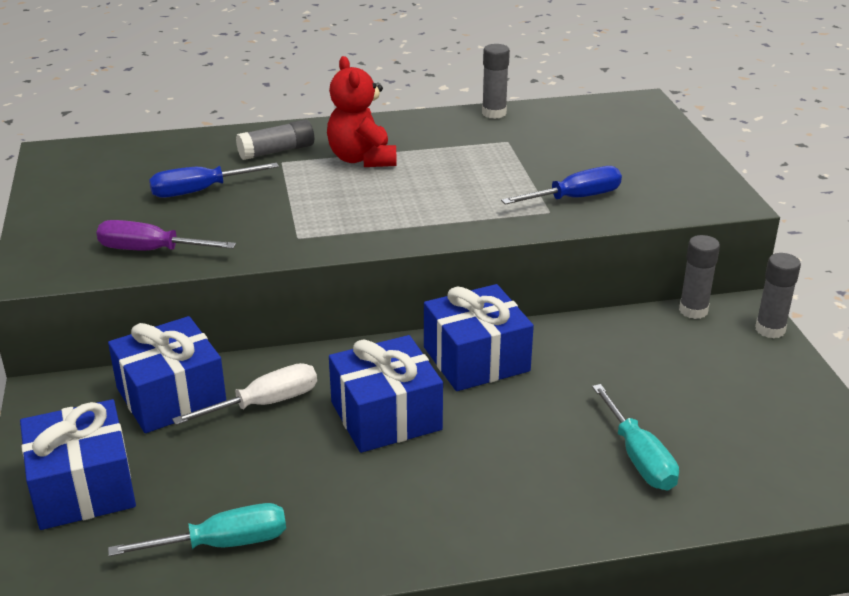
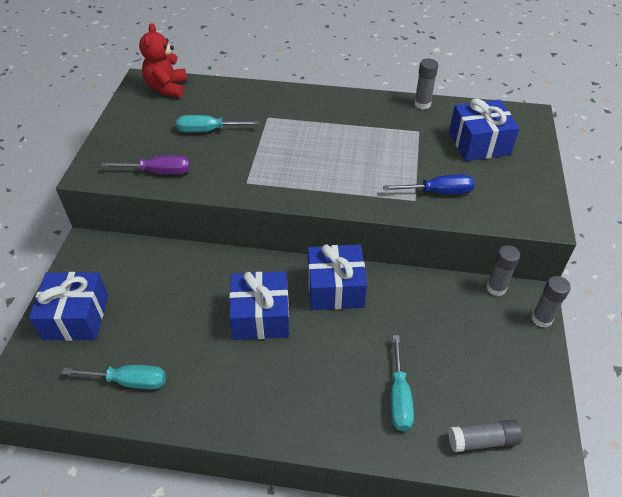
camera: 20 degrees right, 15 degrees up
purple screwdriver [96,220,236,251] -> purple screwdriver turned 150 degrees clockwise [101,156,190,174]
blue gift [108,316,226,433] -> blue gift moved to [449,98,520,161]
blue screwdriver [149,163,279,198] -> turquoise screwdriver [177,115,259,132]
white screwdriver [172,363,317,425] -> none
grey glue stick [236,119,314,160] -> grey glue stick moved to [449,419,522,452]
red teddy bear [327,56,397,167] -> red teddy bear moved to [139,23,187,98]

